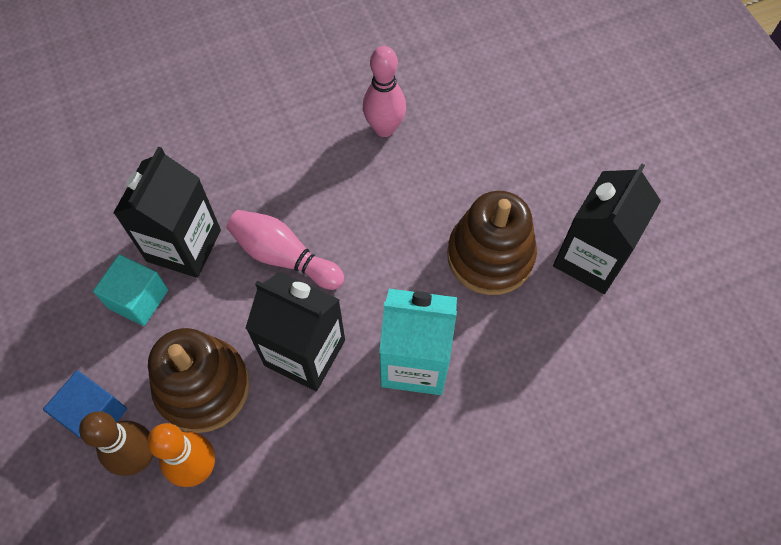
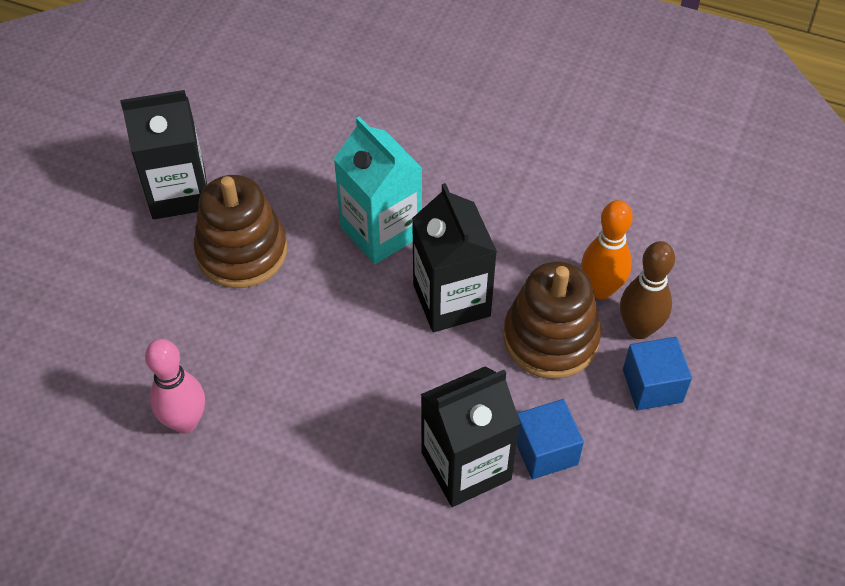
camera: 135 degrees left, 10 degrees down
turquoise cube [93,254,168,326] -> blue cube [517,399,584,479]
pink bowling pin [227,210,344,290] -> none

